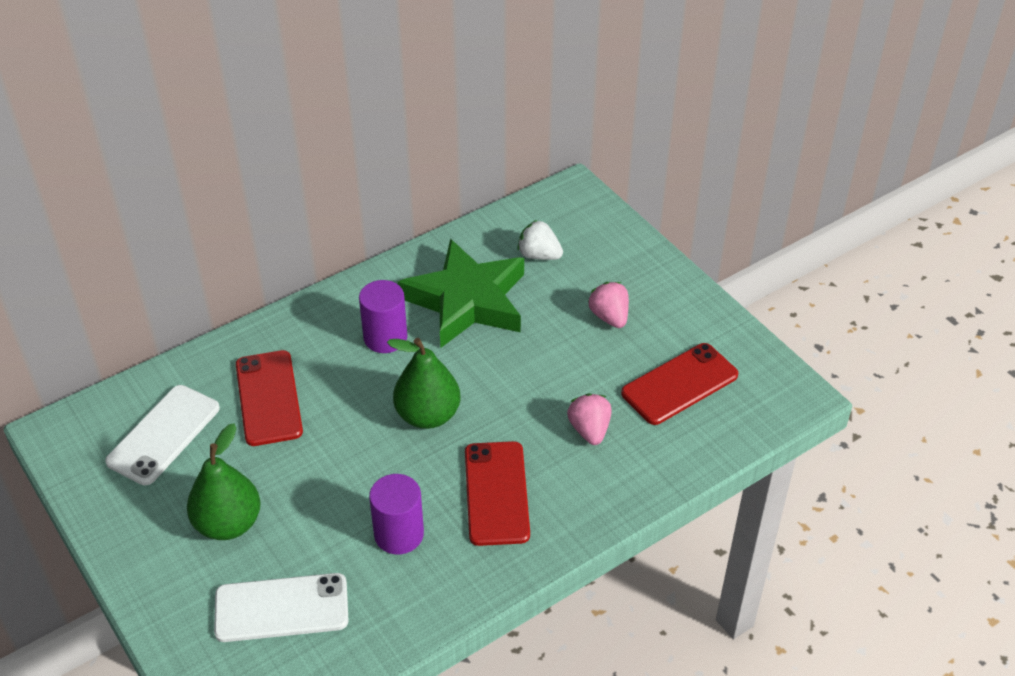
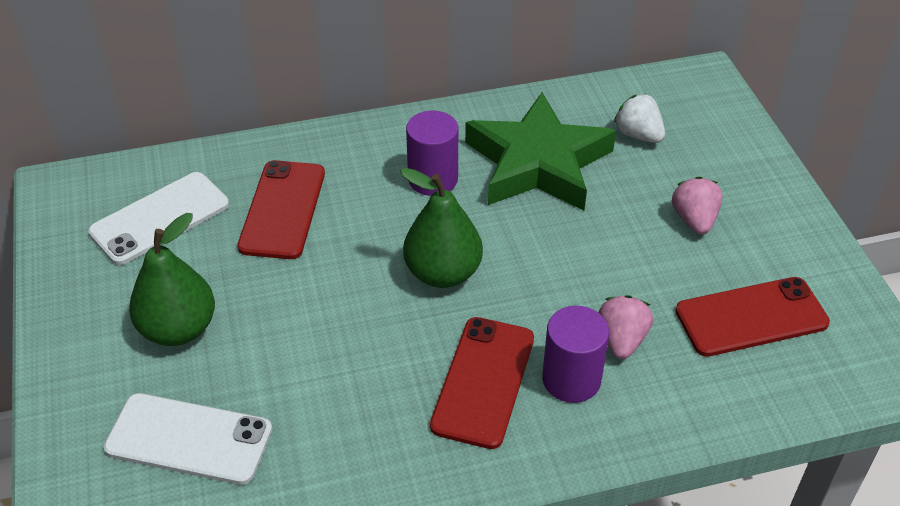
camera: 20 degrees right, 0 degrees up
purple cylinder [369,474,424,554] -> purple cylinder moved to [542,306,609,403]

